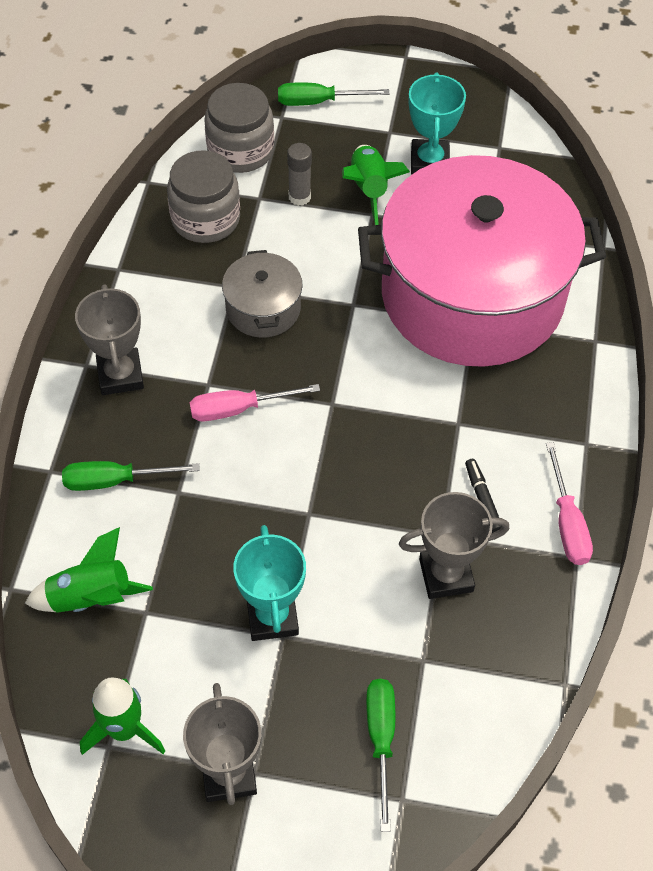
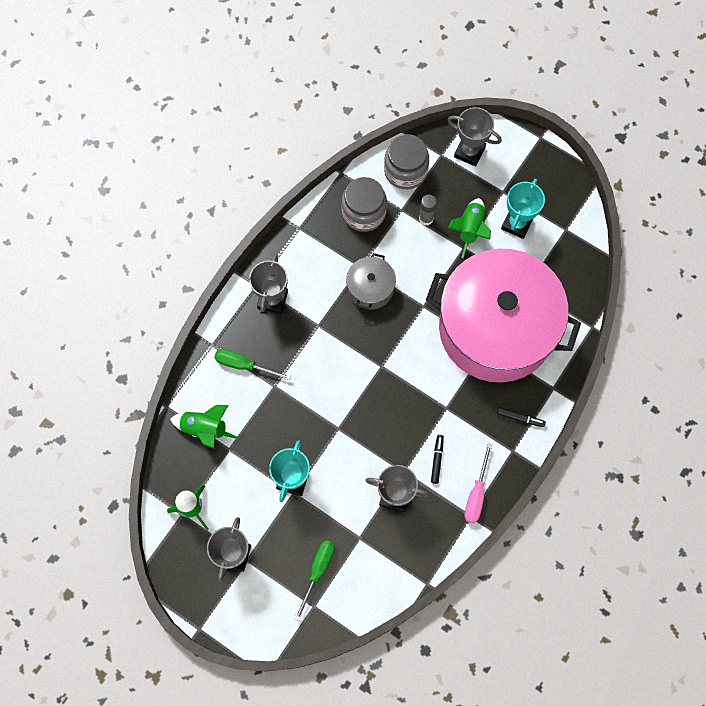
camera: 25 degrees right, 15 degrees up
pink screwdriver [190,384,320,421] -> none
green screwdriver [278,83,390,106] -> grey trophy [448,107,502,166]
none -> black marker [497,407,546,427]

